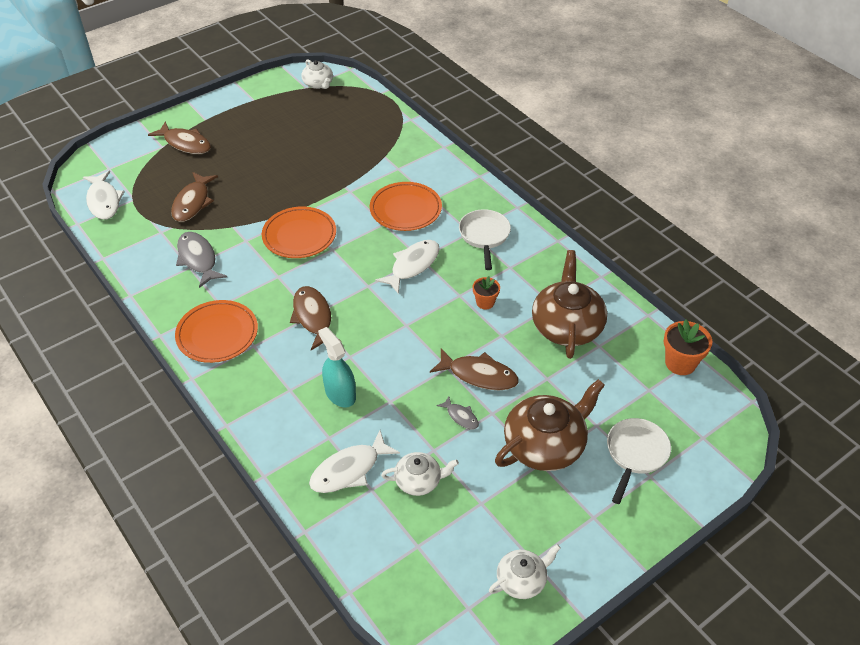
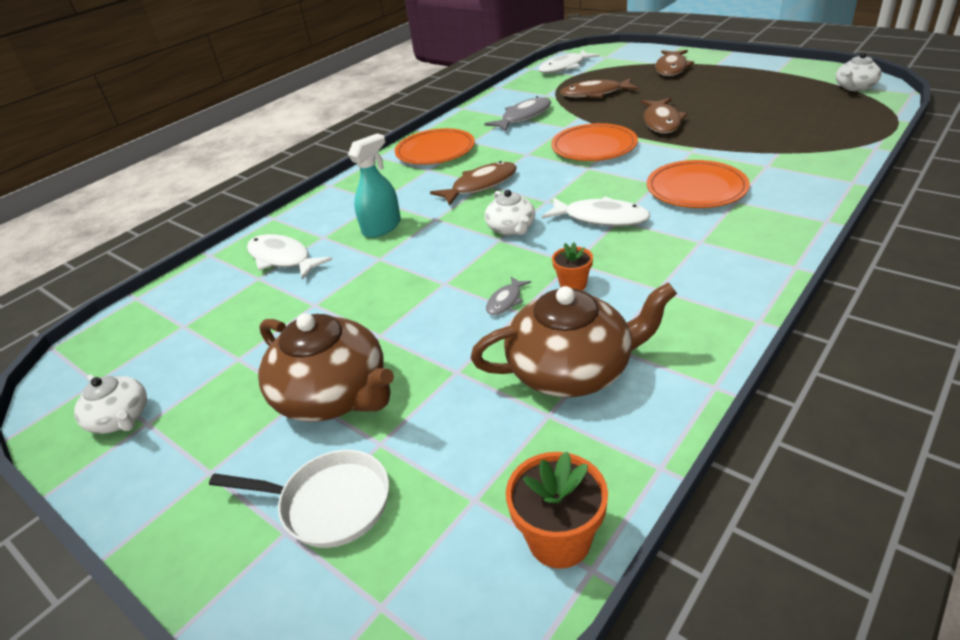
camera: 80 degrees right, 10 degrees down
white teapot [381,452,459,496] -> white teapot moved to [485,190,535,235]
brown fish [430,348,519,390] -> brown fish moved to [641,98,687,133]
grey fish [437,396,479,429] -> grey fish moved to [486,277,531,315]
white pan [459,209,511,270] -> none

